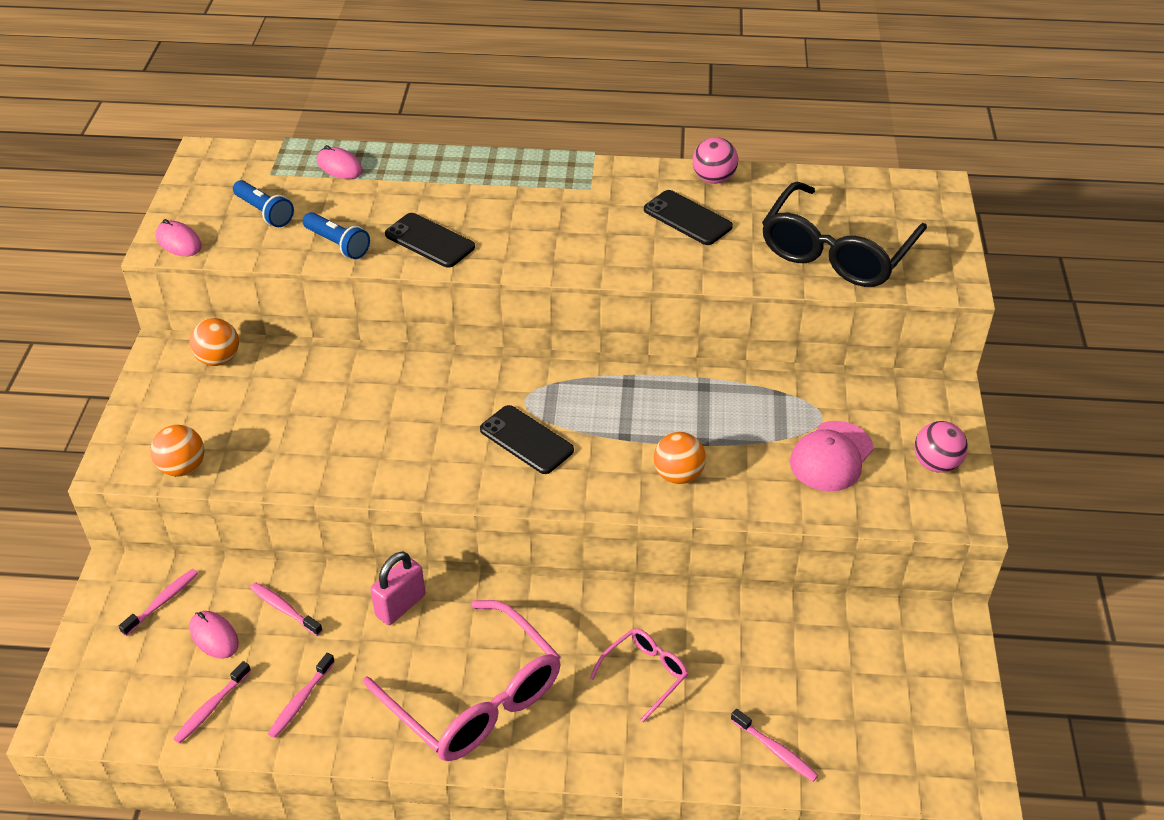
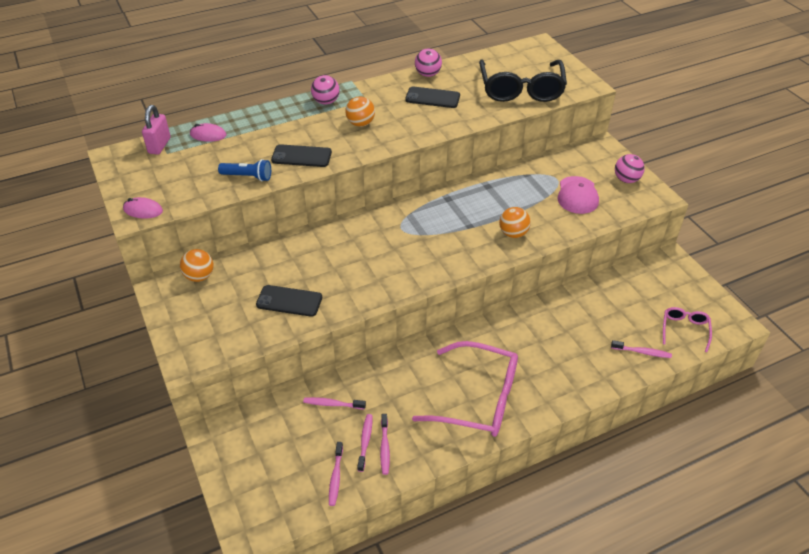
camera: 30 degrees left, 0 degrees up
pink toothbrush [119,569,198,636] -> pink toothbrush moved to [357,414,372,472]
orange ball [150,425,204,476] -> orange ball moved to [346,96,375,127]
pink mouse [190,611,239,659] -> none
blue flashlight [233,180,294,227] -> none
pink padlock [370,551,425,625] -> pink padlock moved to [142,105,171,155]
black phone [480,405,574,474] -> black phone moved to [256,285,322,317]
pink glasses [590,628,688,722] -> pink glasses moved to [663,307,712,352]
none -> pink ball [311,75,340,105]

